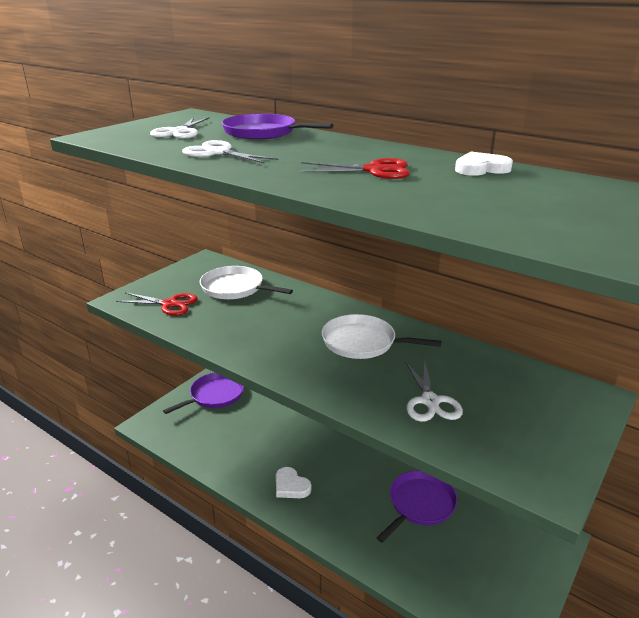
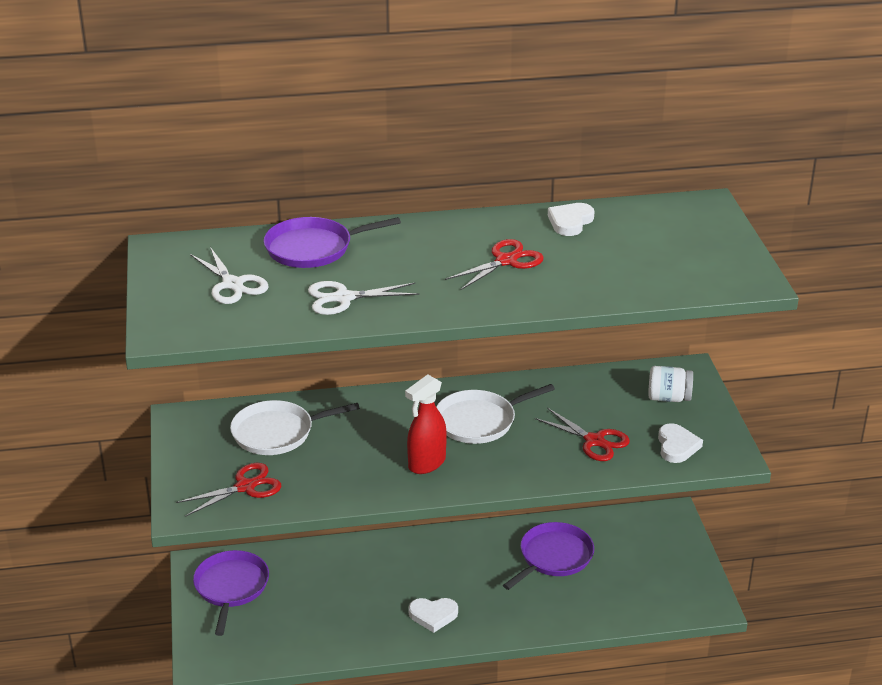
camera: 45 degrees left, 5 degrees up
purple pan [377,470,458,543] -> purple pan turned 45 degrees clockwise [503,522,594,590]
white scissors [405,360,463,422] -> red scissors [535,408,630,461]
none -> red spray bottle [405,374,447,474]
none -> white jar [648,366,693,402]
none -> white heart [658,423,703,463]

